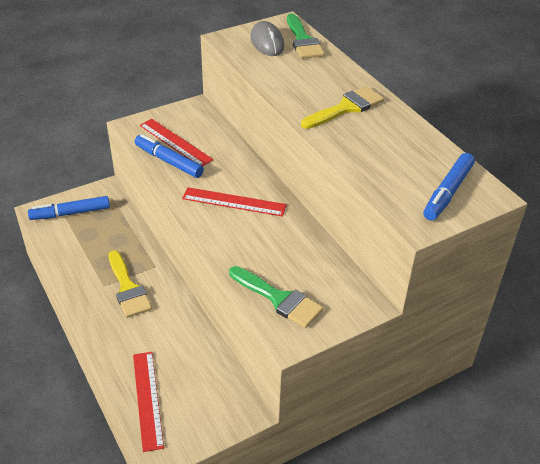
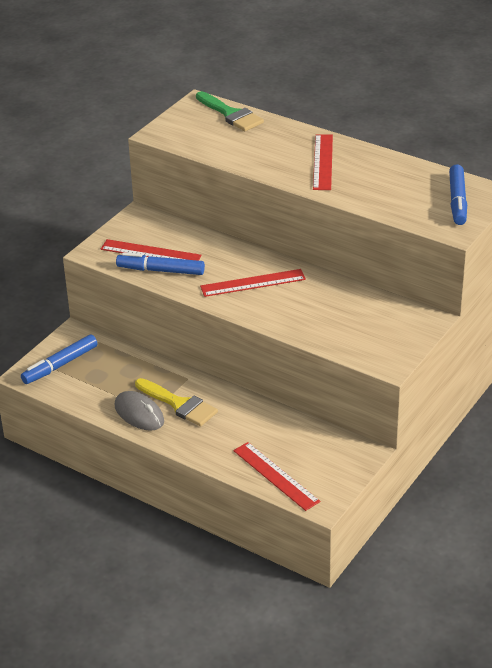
camera: 25 degrees left, 5 degrees down
green brush [229,266,323,328] -> none
grey mouse [250,21,284,56] -> grey mouse moved to [114,391,164,431]
yellow brush [301,86,384,129] -> red ruler [313,134,333,190]

